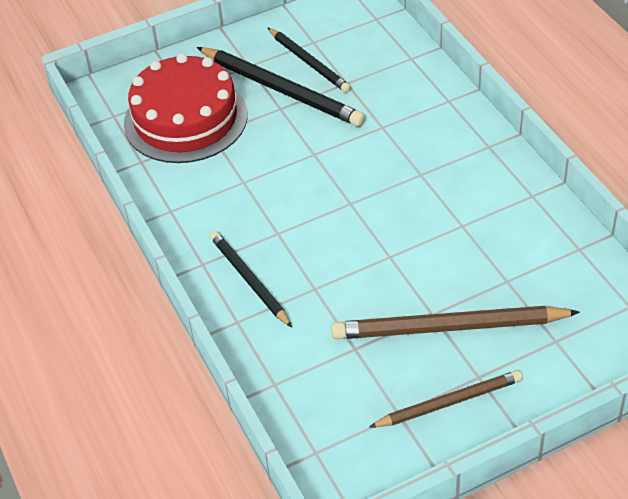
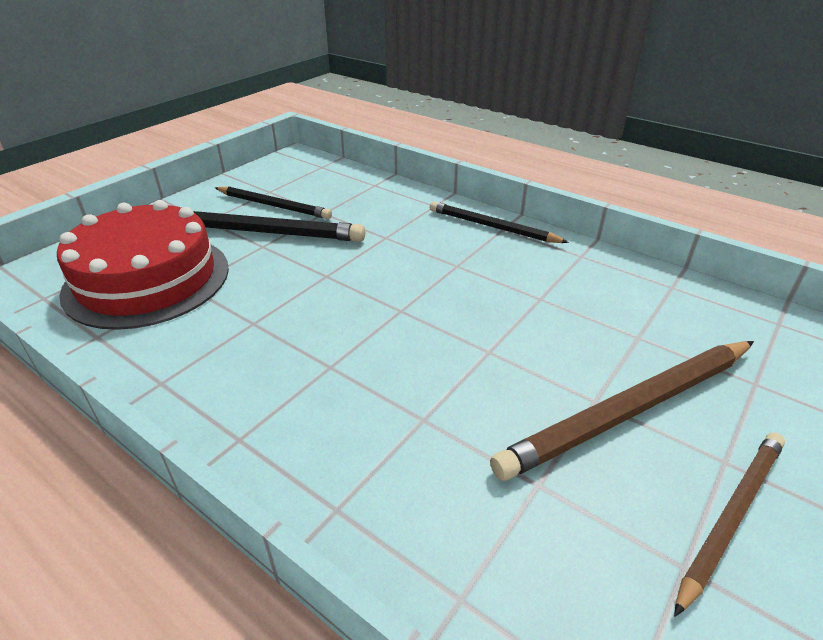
camera: 30 degrees left, 10 degrees down
black pencil [210,231,292,328] -> black pencil moved to [430,201,569,243]

